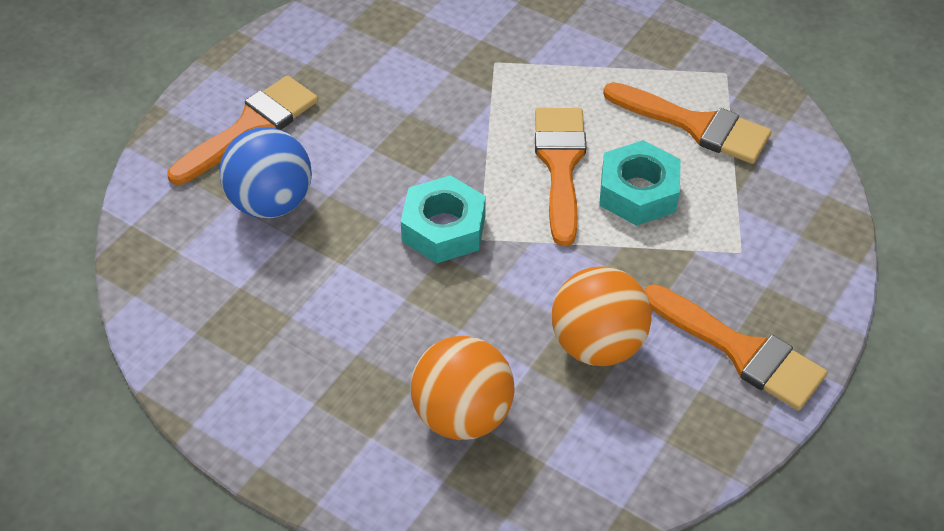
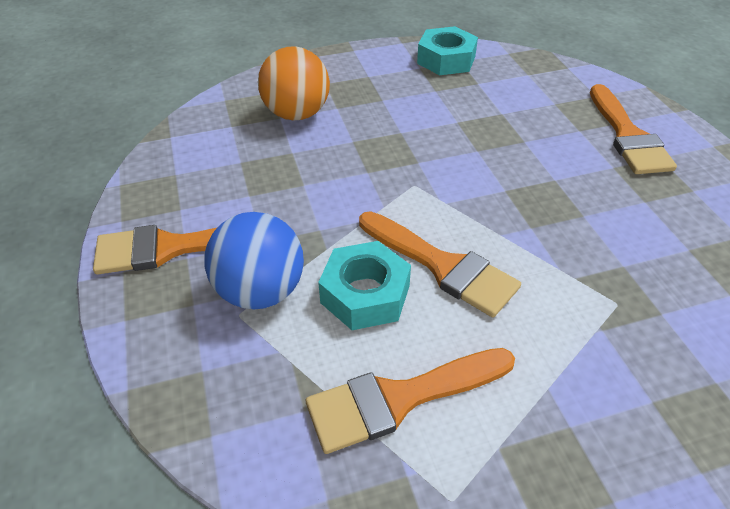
camera: 130 degrees right, 5 degrees down
blue ball [220,127,312,218] -> blue ball moved to [204,212,304,310]
turquoise nut [401,175,486,263] -> turquoise nut moved to [417,26,478,75]
orange ball [552,267,652,366] -> none

